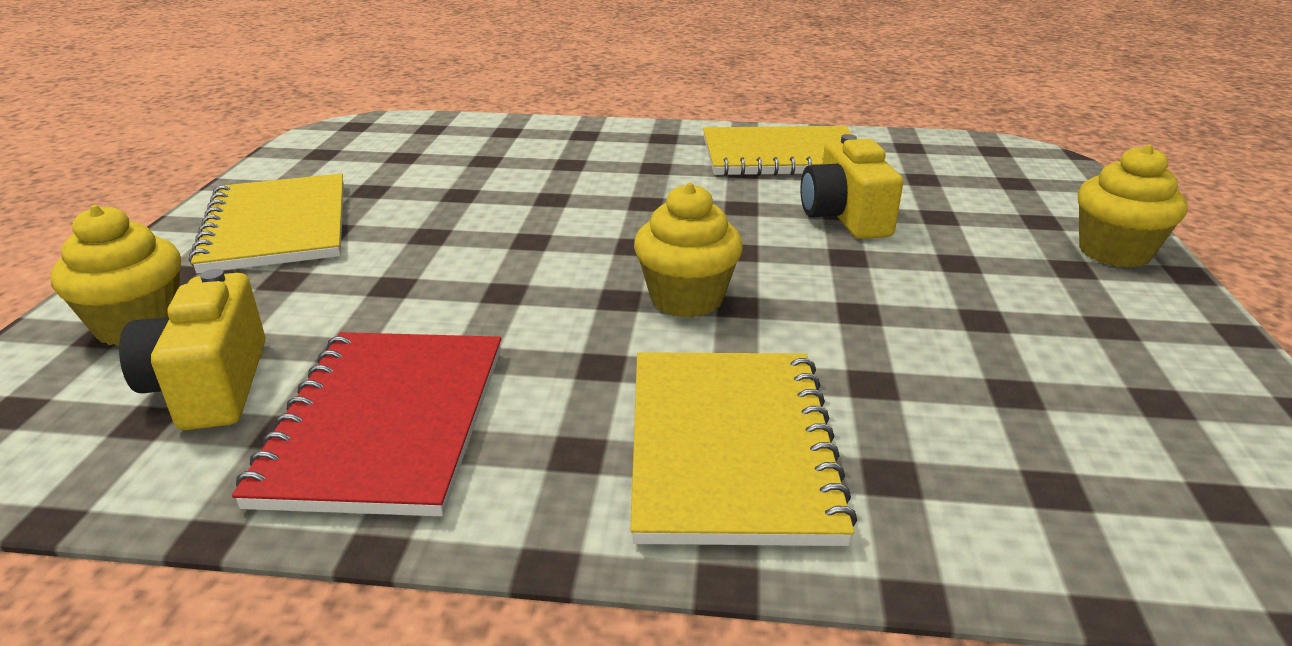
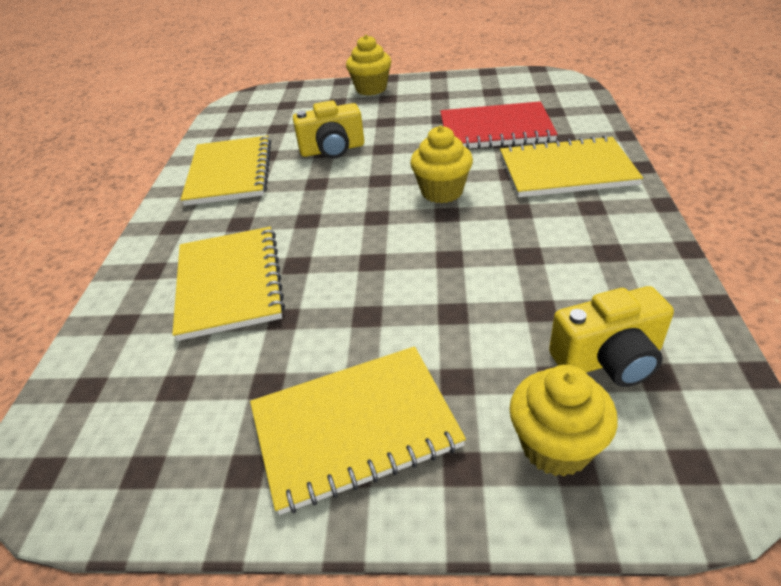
camera: 90 degrees left, 10 degrees up
red notebook [232,332,501,516] -> red notebook moved to [440,101,558,149]
none -> yellow notebook [172,227,285,341]

